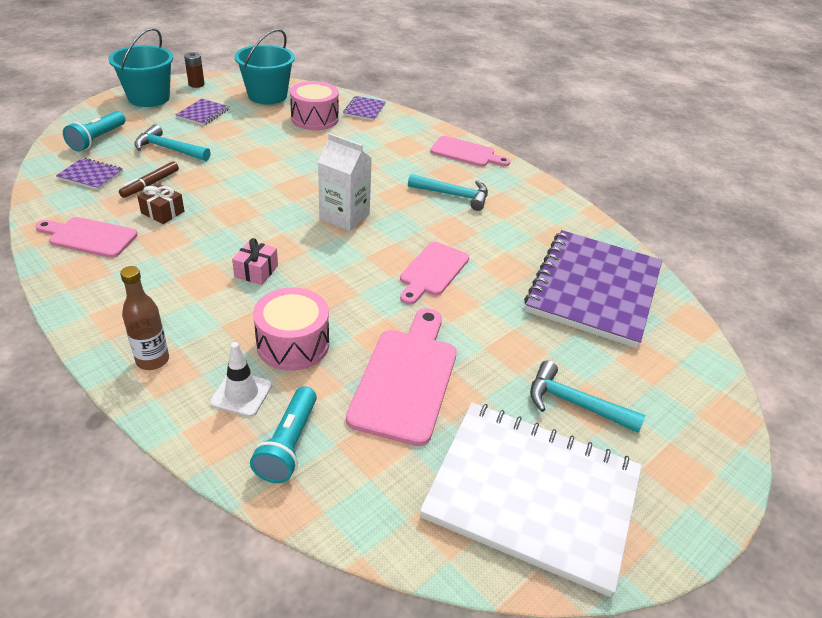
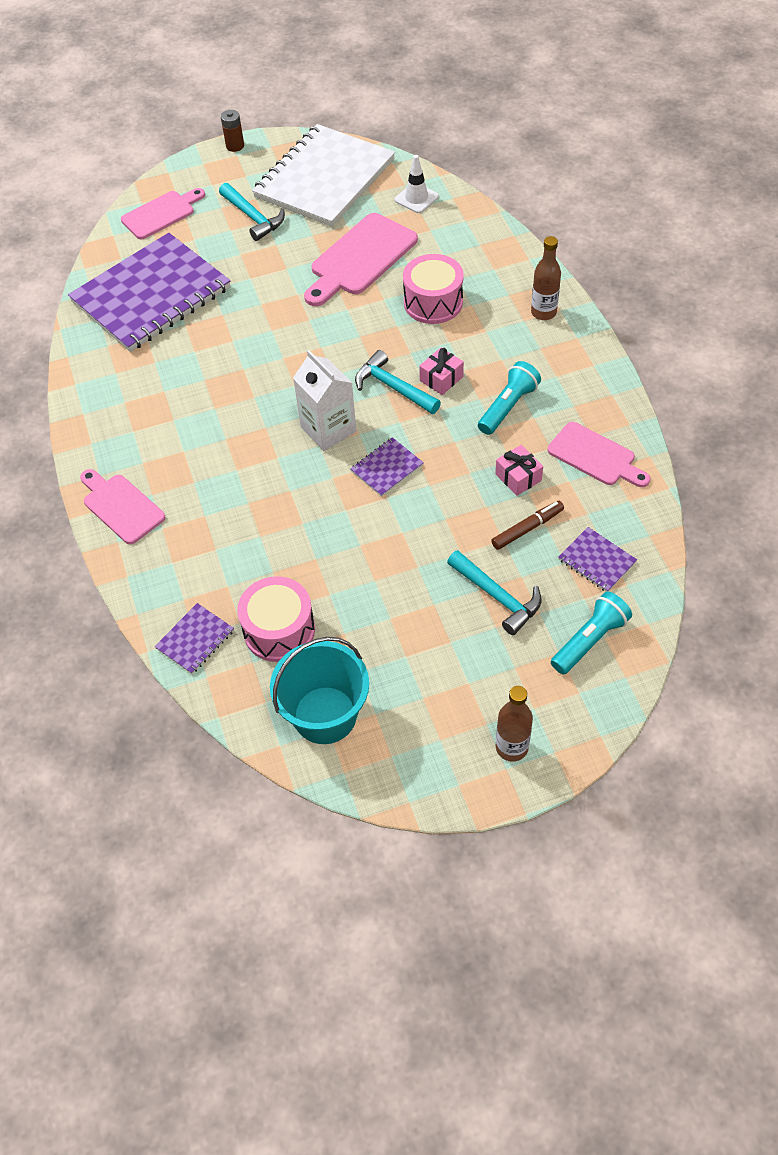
camera: 150 degrees left, 15 degrees up
turquoise bucket [109,28,173,107] -> brown bottle [496,686,533,762]
brown gift [137,184,184,224] -> pink gift [495,445,543,496]
purple notebook [176,99,229,125] -> purple notebook moved to [350,437,424,497]
brown battery [184,52,205,88] -> brown battery moved to [221,110,244,152]
white traffic cone [210,342,272,417] -> white traffic cone moved to [395,155,439,213]
turquoise flashlight [250,386,317,483] -> turquoise flashlight moved to [478,361,541,435]
pink cutting board [400,242,469,305] -> pink cutting board moved to [121,188,205,239]
turquoise hammer [408,174,488,211] -> turquoise hammer moved to [355,350,441,414]
white notebook [420,402,642,597] -> white notebook turned 75 degrees clockwise [252,124,395,227]

